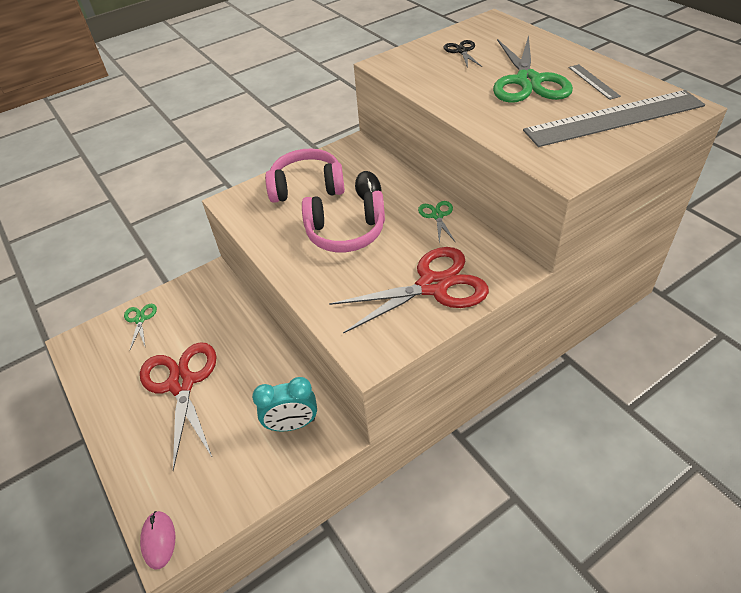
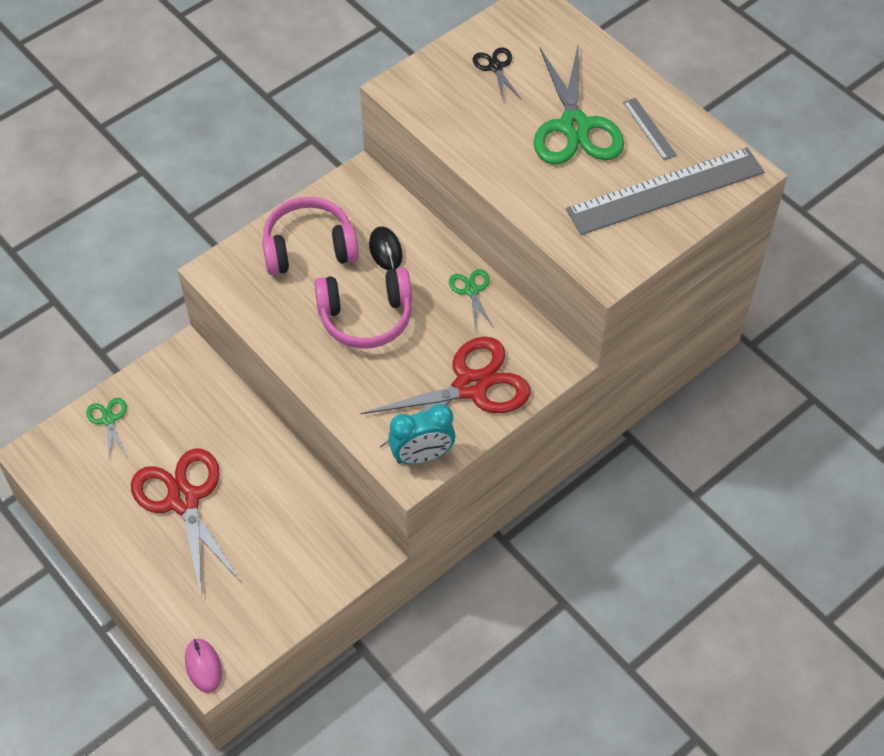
camera: 10 degrees left, 10 degrees up
turquoise clock [252,377,317,431] -> turquoise clock moved to [388,404,456,464]

